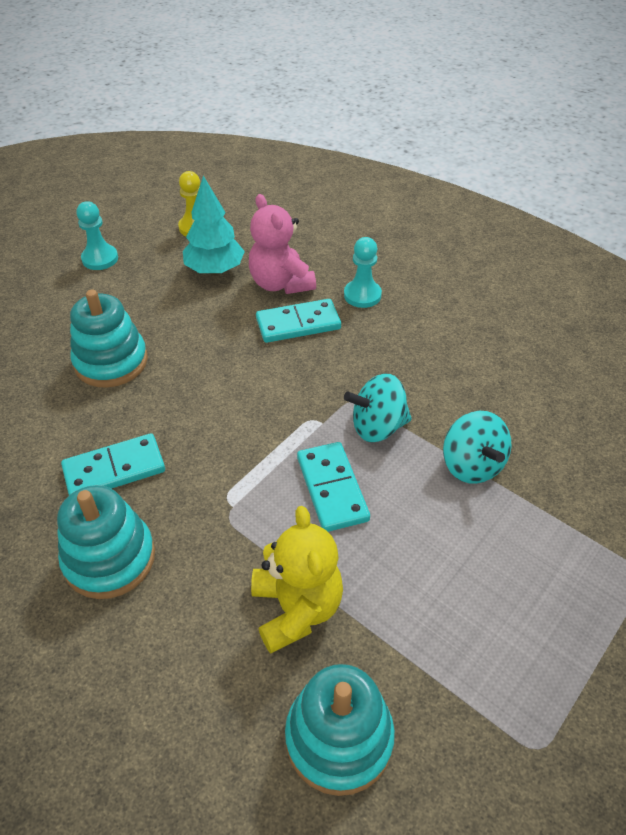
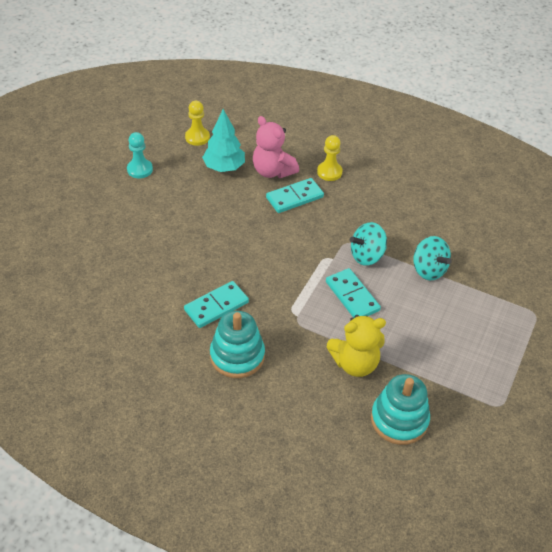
camera: 15 degrees left, 0 degrees up
turquoise stacking toy [70,290,148,388] -> none
yellow teddy bear [251,506,343,654] -> yellow teddy bear turned 105 degrees clockwise [326,315,386,377]
turquoise pawn [344,237,382,308] -> yellow pawn [317,135,343,181]

